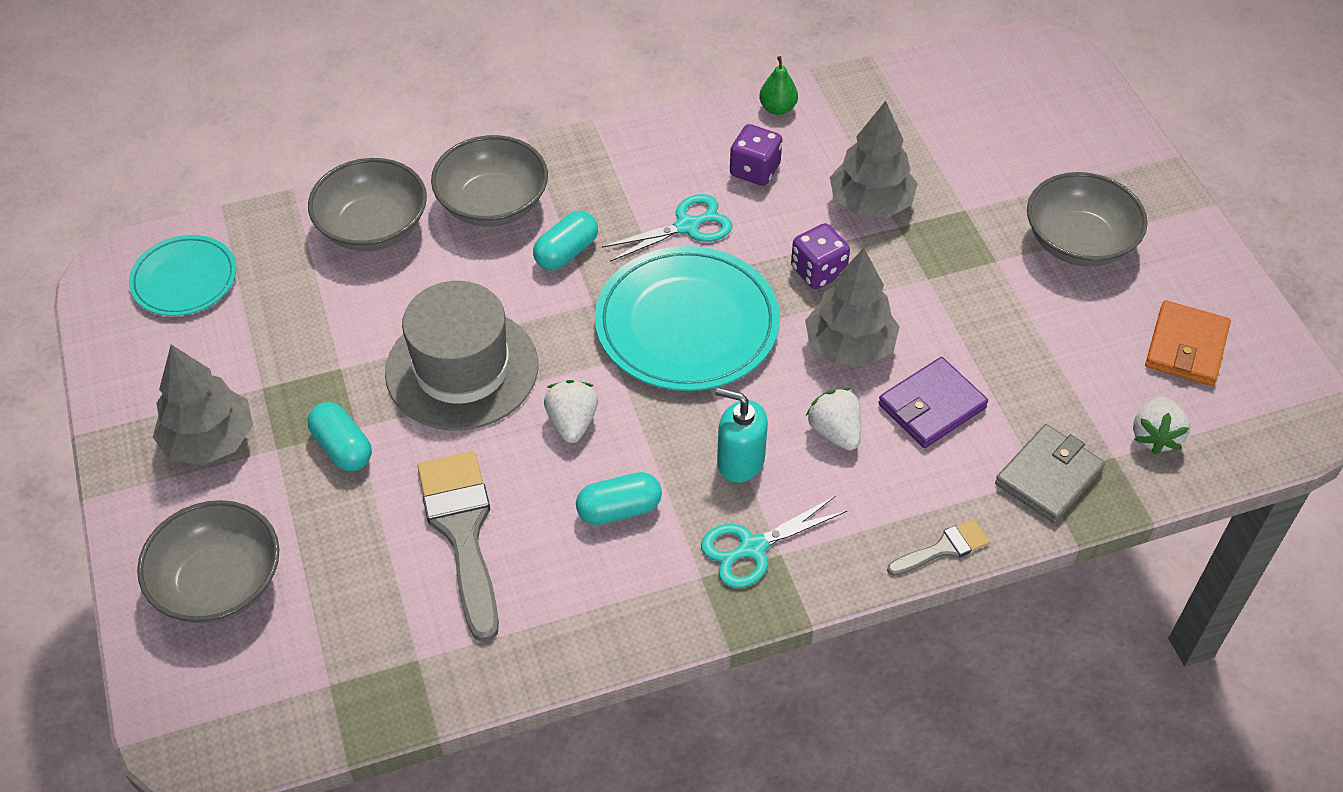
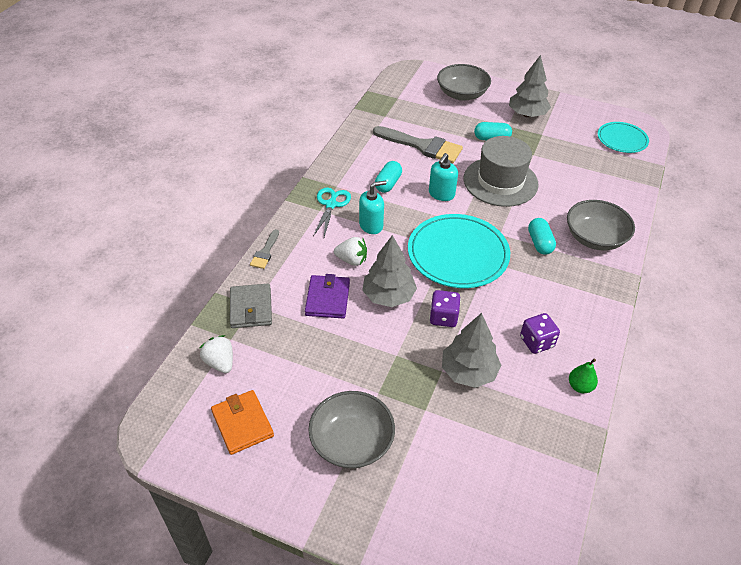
camera: 130 degrees right, 5 degrees down
grey bowl [308,158,427,251] -> none
white strawberry [544,380,598,443] -> turquoise soap dispenser [429,153,458,201]
turquoise scissors [602,194,732,262] -> none

